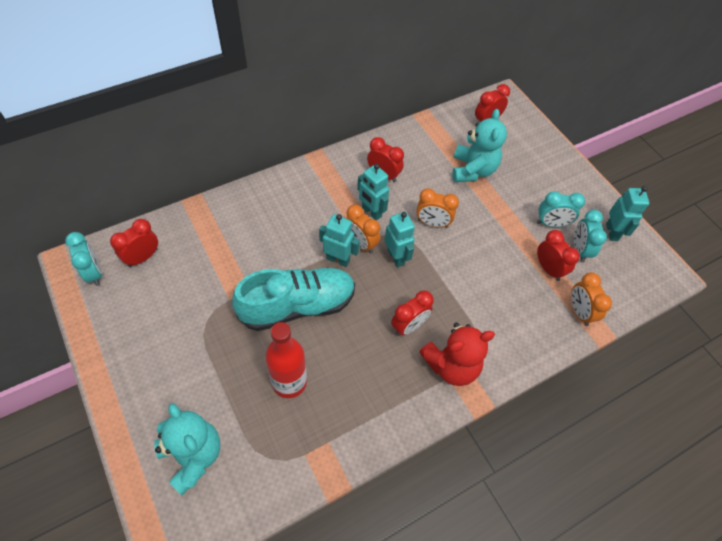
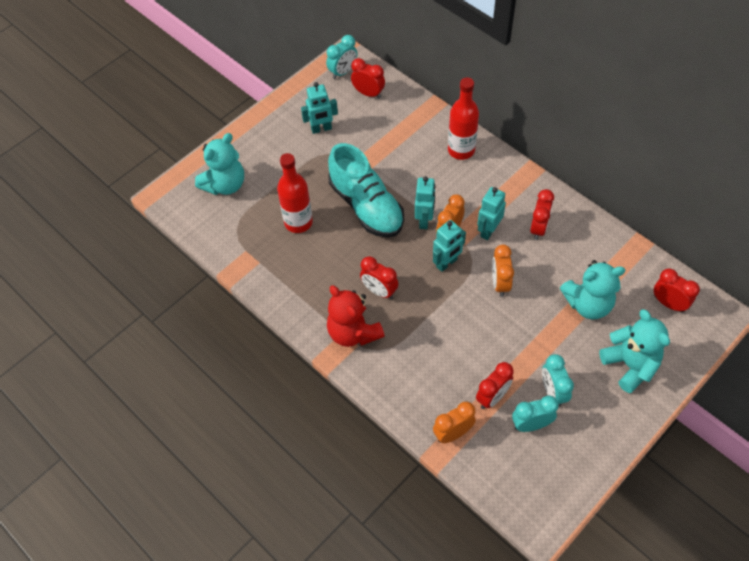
camera: 80 degrees right, 0 degrees up
turquoise robot [606,186,649,241] -> turquoise robot moved to [301,82,338,134]
none -> red bottle [448,77,479,160]
none -> turquoise teddy bear [599,309,670,393]

